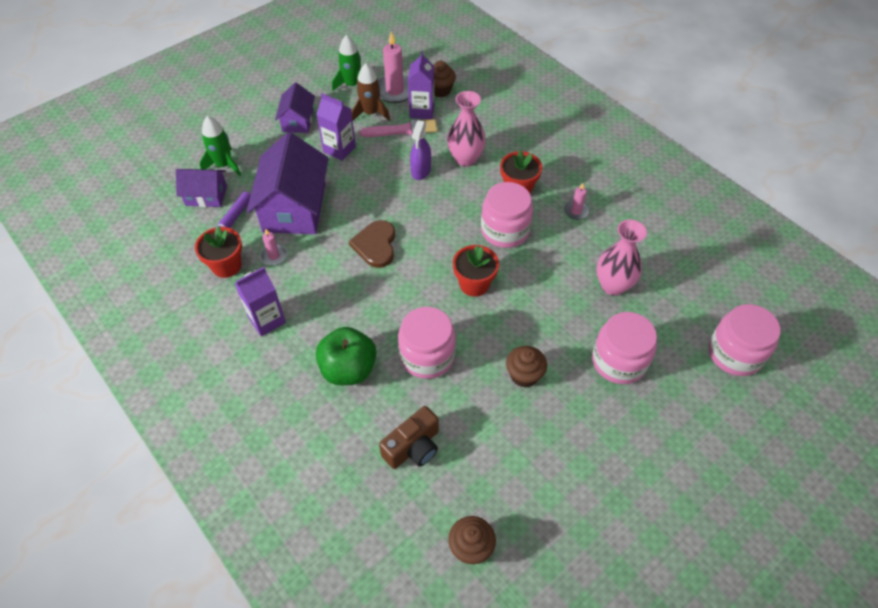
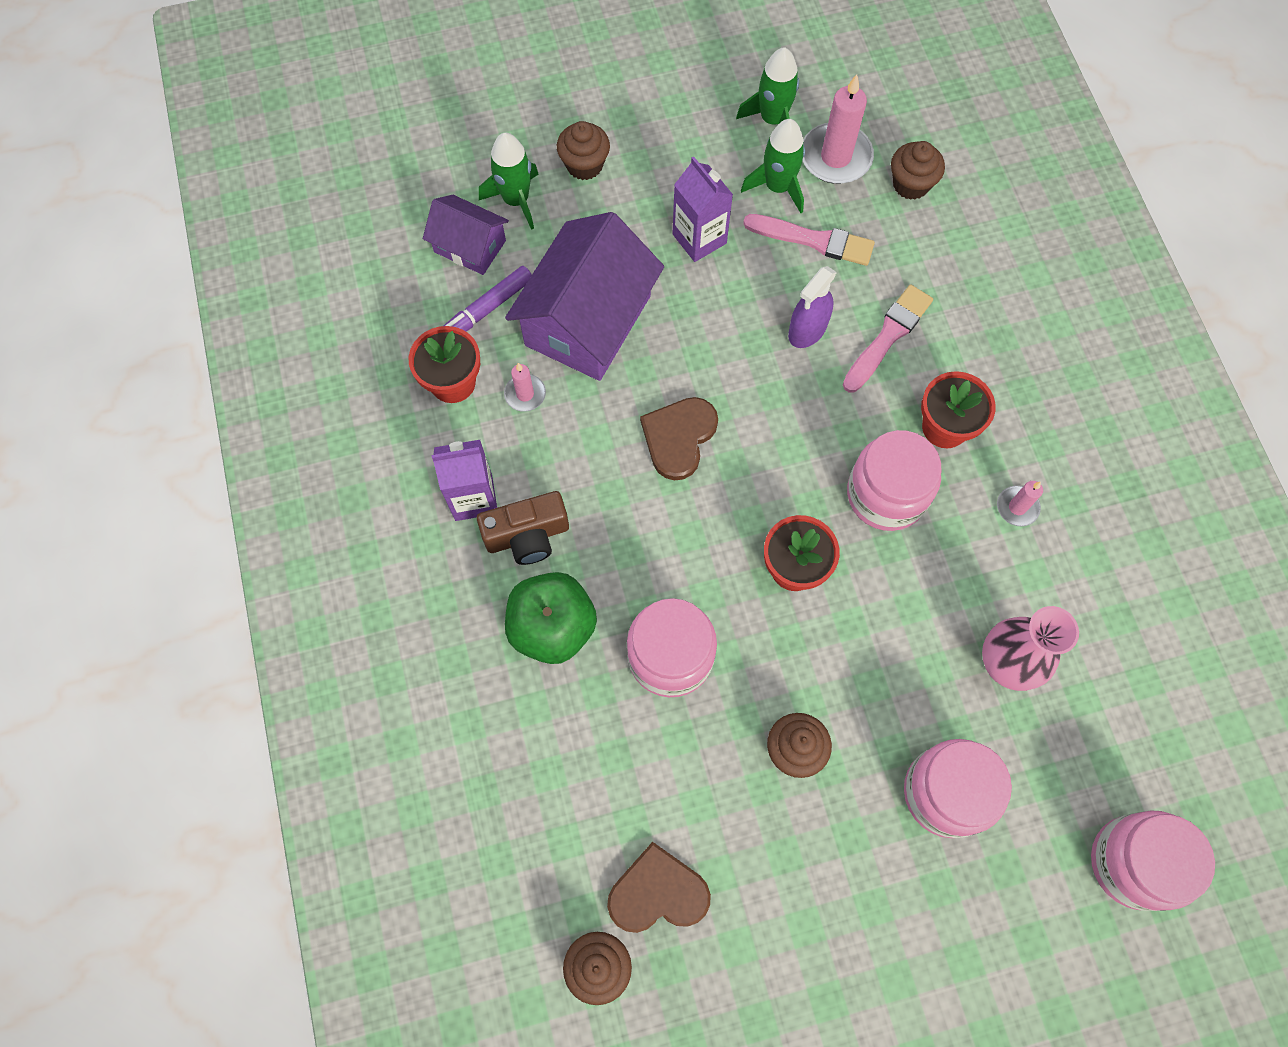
camera: 25 degrees right, 15 degrees up
purple house [275,82,315,133] -> none
brown rocket [351,63,390,121] -> green rocket [741,119,805,213]
brown camera [379,406,439,469] -> brown camera moved to [477,491,569,565]
purple carton [408,51,434,119] -> none
pink vase [447,91,486,167] -> pink brush [843,284,933,393]
none -> brown cupcake [557,121,610,180]
none -> brown heart [607,842,711,933]

